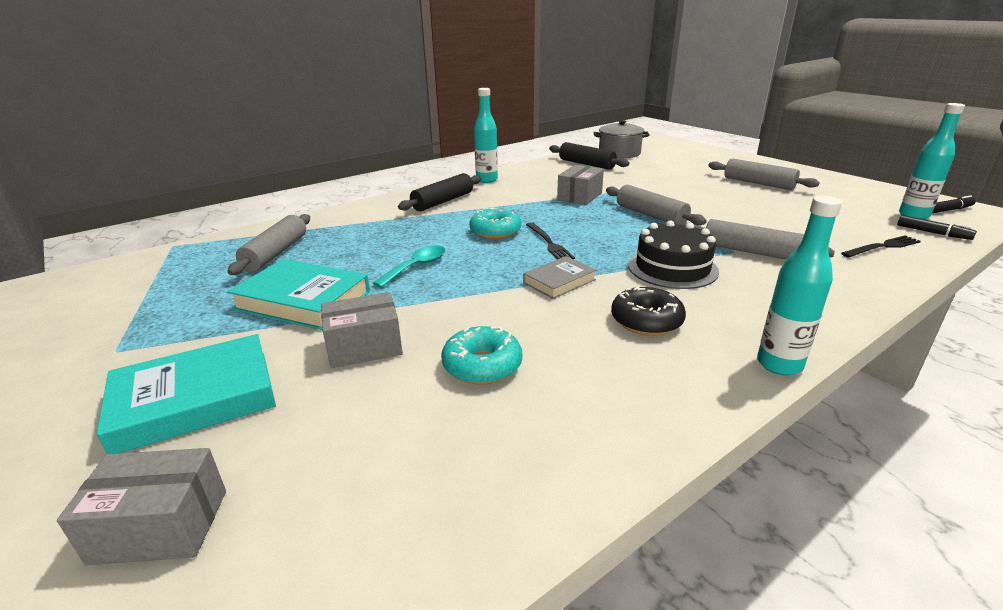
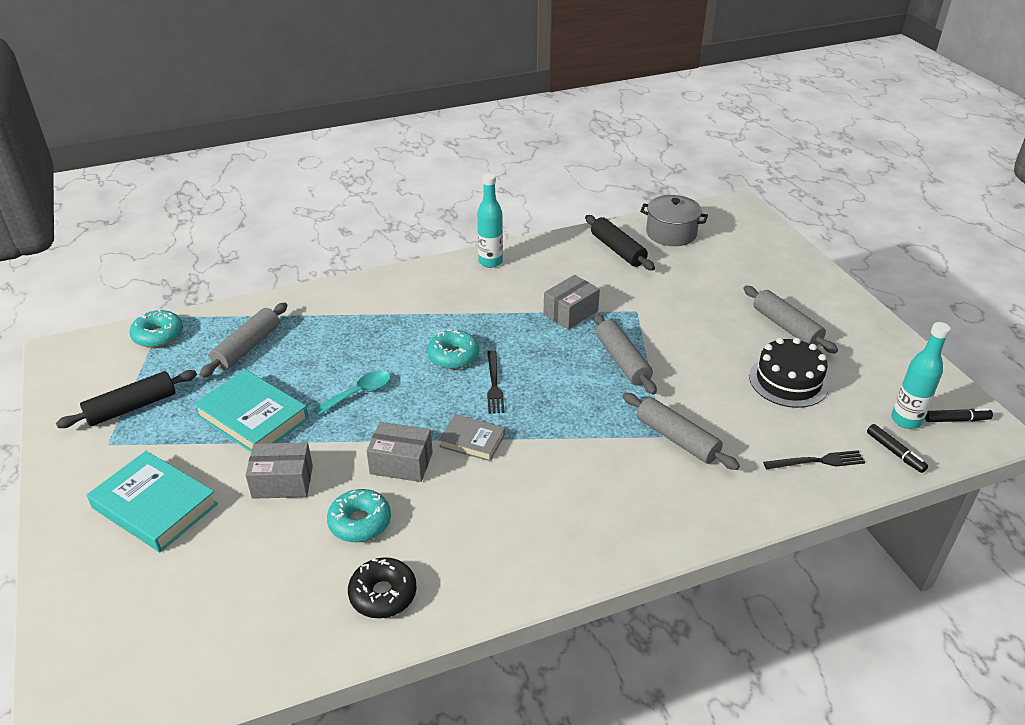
camera: 15 degrees right, 10 degrees up
grey box [57,448,226,565] -> grey box moved to [366,422,433,482]
turquoise book [96,334,276,454] -> turquoise book turned 45 degrees clockwise [87,451,218,552]
black rolling pin [398,173,482,211] -> black rolling pin moved to [56,370,197,428]
grey book [523,256,596,299] -> grey book turned 45 degrees clockwise [439,414,505,461]
black donut [611,287,686,336] -> black donut moved to [348,557,417,618]
black cake [628,220,719,289] -> black cake moved to [749,338,829,408]
turquoise bottle [757,196,842,375] -> none
none -> turquoise donut [130,310,183,348]

